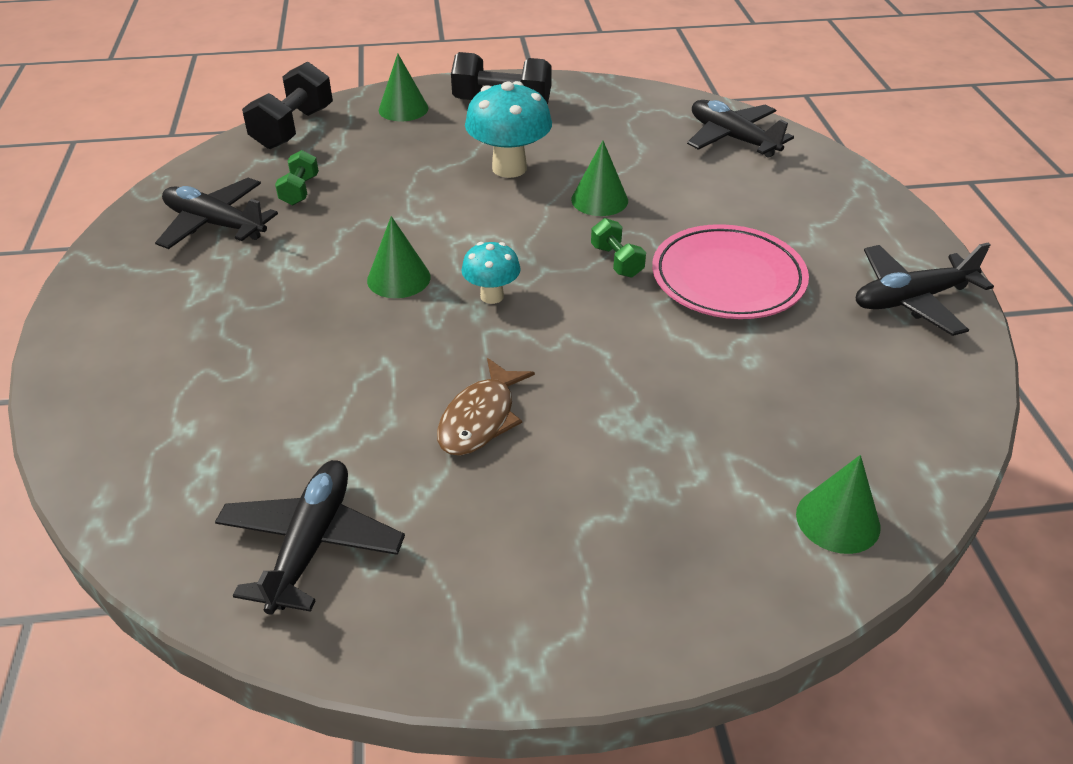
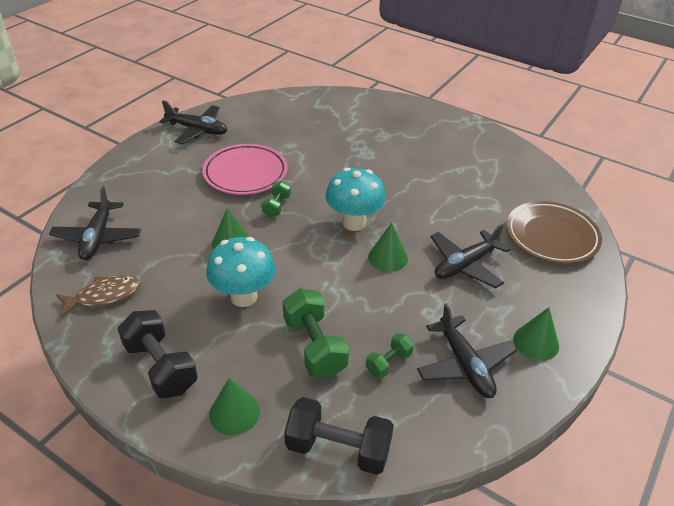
camera: 140 degrees left, 0 degrees up
black plane [215,460,405,615] -> black plane moved to [431,223,510,288]
black dumbbell [242,62,333,149] -> black dumbbell turned 45 degrees clockwise [284,397,394,475]
brown fish [437,358,535,456] -> brown fish moved to [56,275,140,318]
turquoise mushroom [461,242,521,304] -> turquoise mushroom [325,168,386,231], size x1.73
green cone [796,455,880,554] -> green cone moved to [513,307,559,361]
none -> green dumbbell [283,288,349,378]
none -> brown plate [506,201,602,264]

